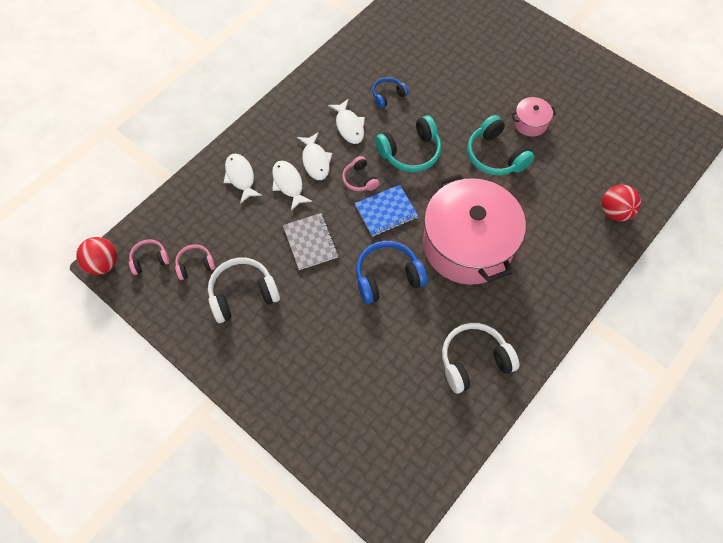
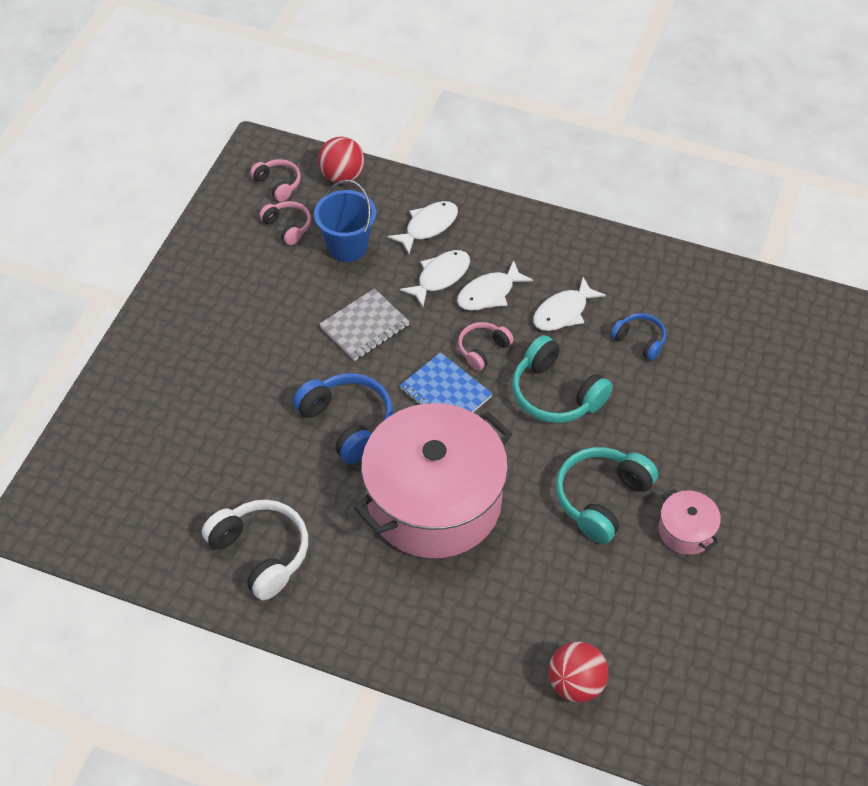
camera: 70 degrees right, 10 degrees down
red ball [76,237,117,275] -> red ball moved to [318,137,365,184]
white headphones [208,258,280,323] -> none
none -> blue bucket [314,180,376,262]

